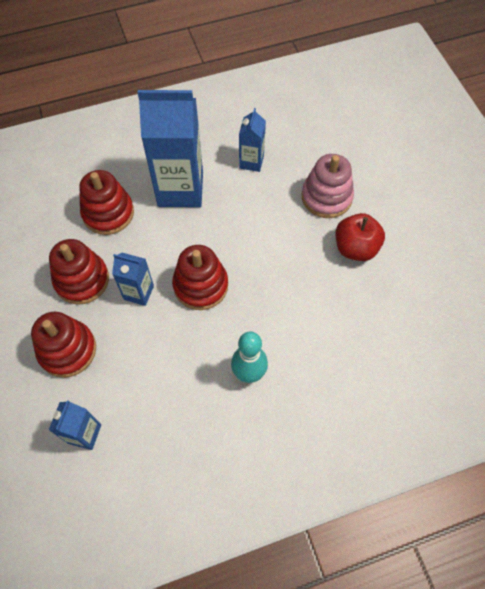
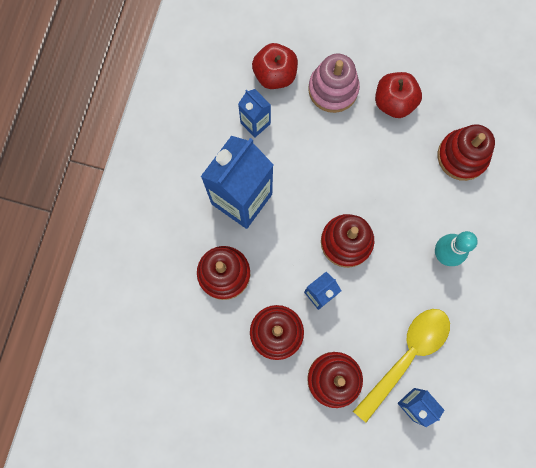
camera: 55 degrees left, 15 degrees up
none -> red apple [252,43,298,89]
none -> yellow spoon [353,309,450,422]
none -> red stacking toy [438,124,495,181]

